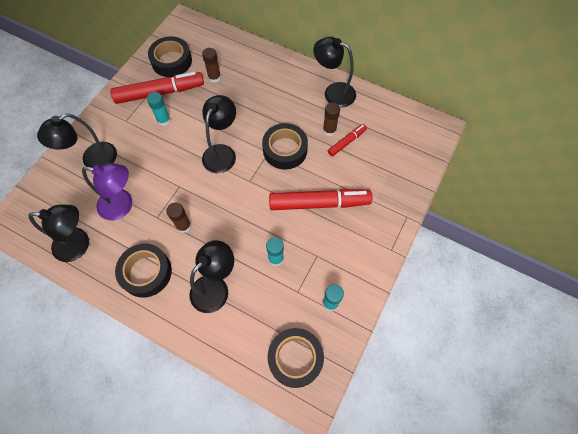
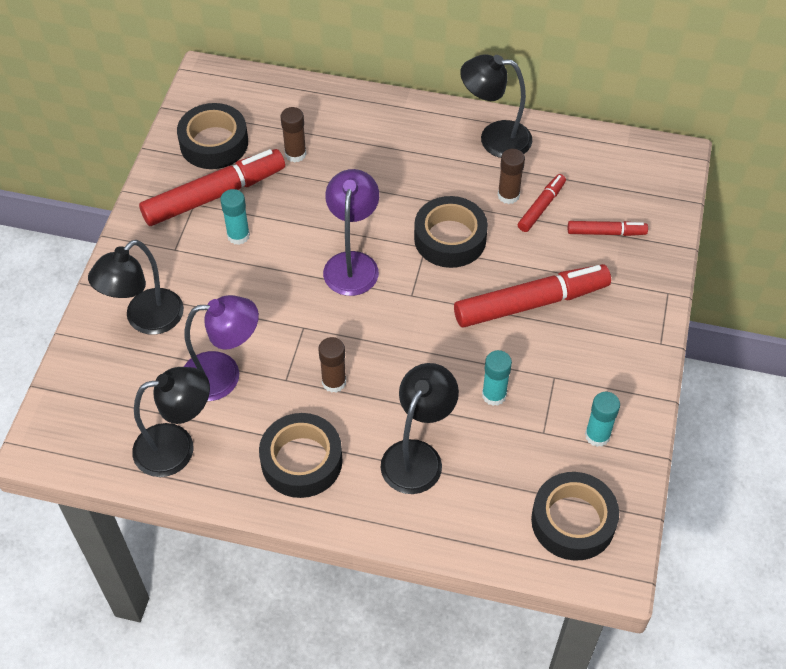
camera: 15 degrees left, 10 degrees down
black lamp [202,95,236,173] -> purple lamp [323,169,379,296]
none -> red marker [568,221,648,236]

